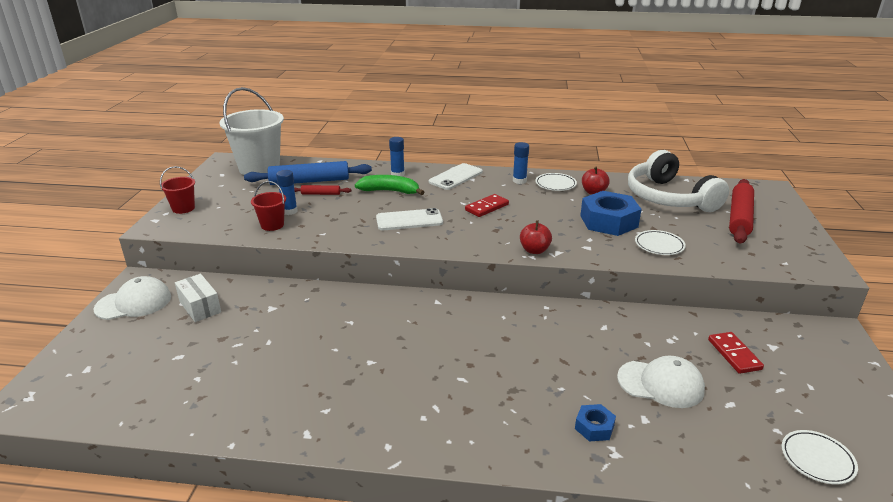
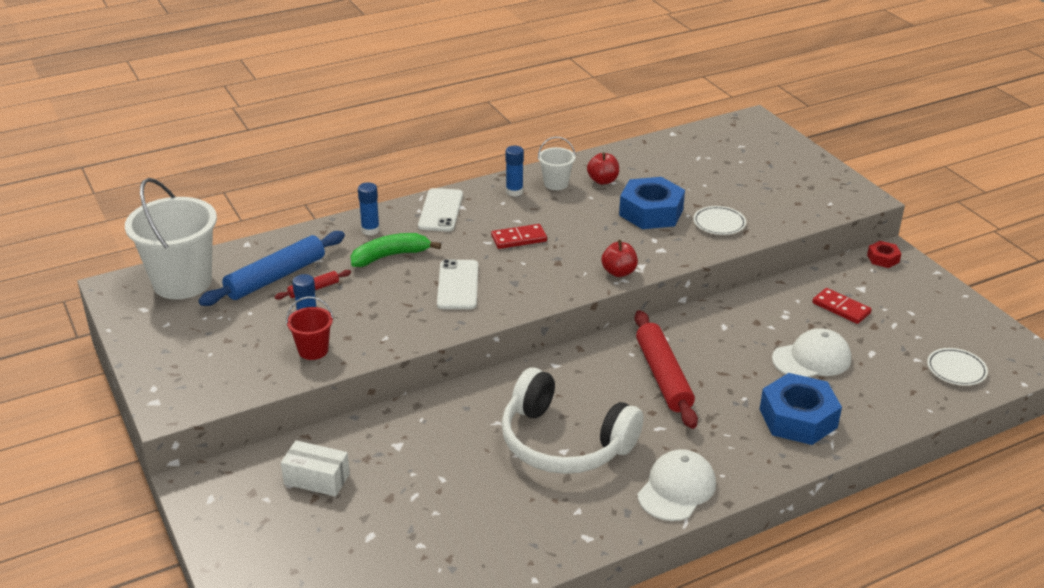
camera: 35 degrees left, 5 degrees up
white cap [94,276,171,320] -> white cap moved to [638,449,716,521]
red bucket [160,166,195,214] -> none
white phone [376,208,443,230] -> white phone turned 45 degrees counterclockwise [437,259,478,309]
red domino [465,194,509,217] -> red domino turned 60 degrees clockwise [491,224,547,249]
white plate [535,173,577,191] -> white bucket [538,137,576,190]
blue nut [575,404,616,442] -> blue nut [760,373,842,445], size x2.05
white headphones [628,150,729,212] -> white headphones moved to [501,368,643,474]
red rolling pin [729,179,754,243] -> red rolling pin moved to [634,310,698,429]
none -> red nut [867,241,901,268]

